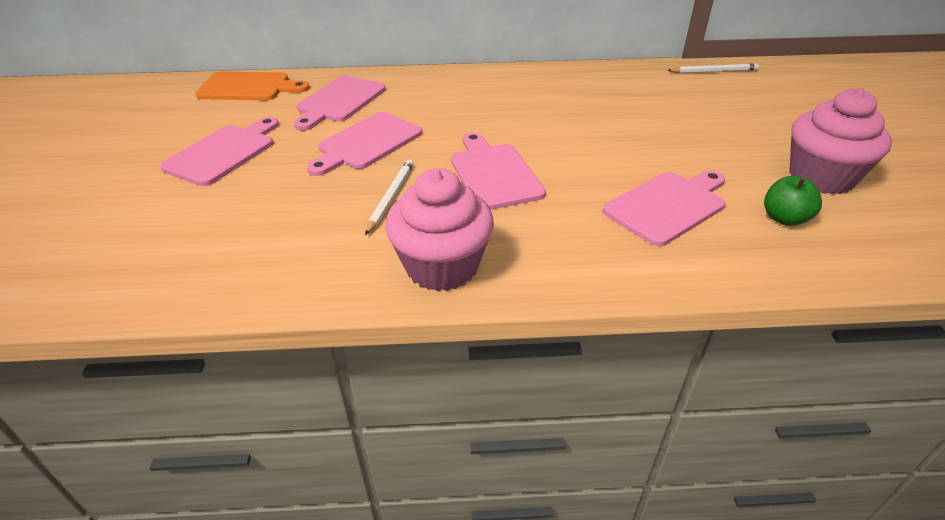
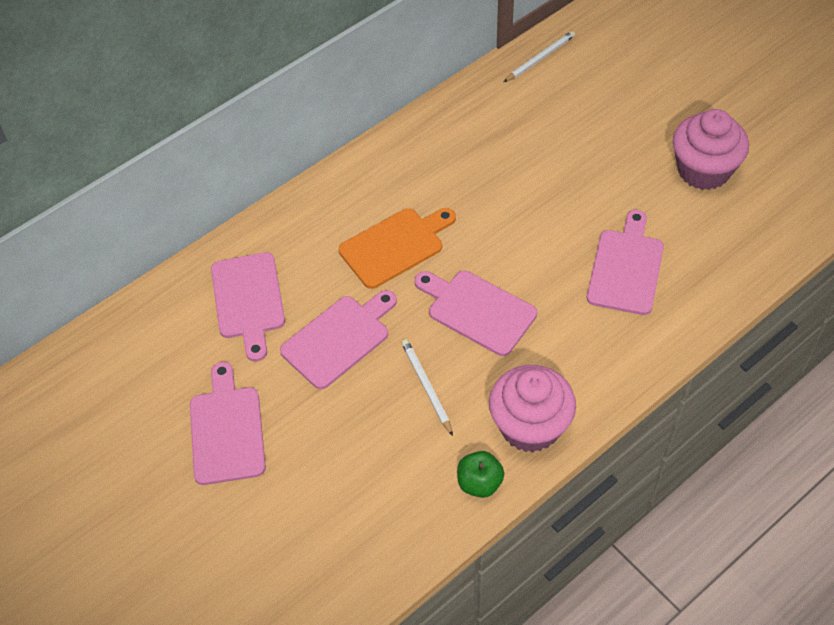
camera: 35 degrees left, 15 degrees up
orange cutting board [195,71,310,100] -> orange cutting board moved to [338,208,456,289]
pink cutting board [307,112,422,176] -> pink cutting board turned 135 degrees counterclockwise [280,290,397,389]
green apple [764,176,822,226] -> green apple moved to [457,451,504,498]

